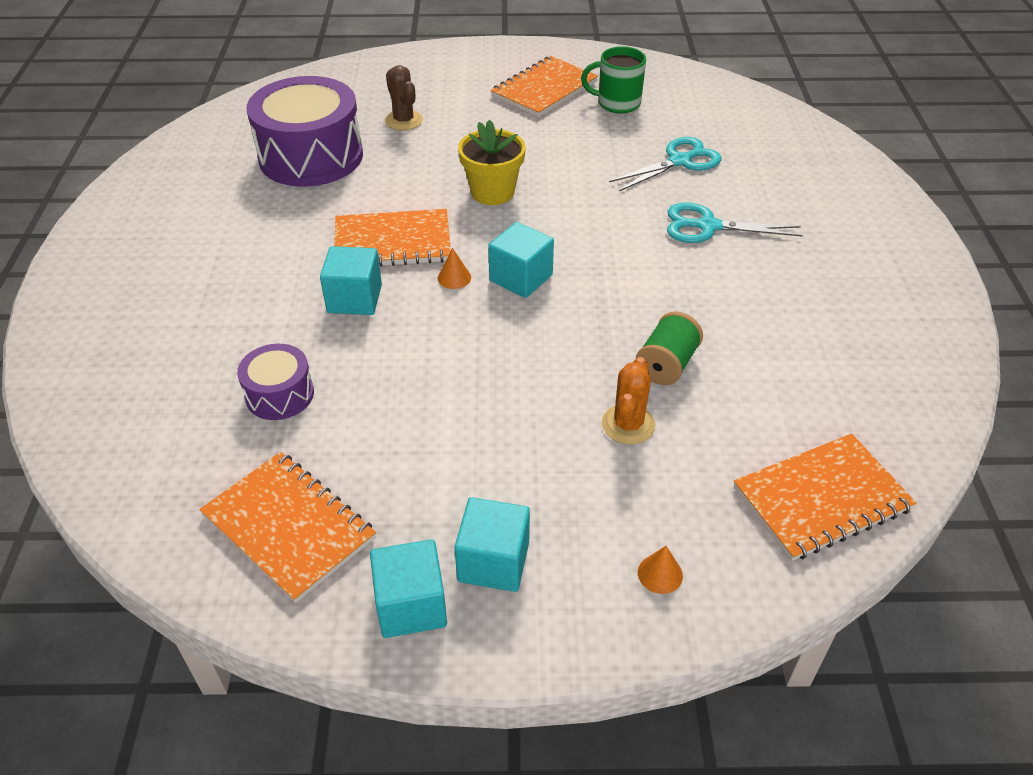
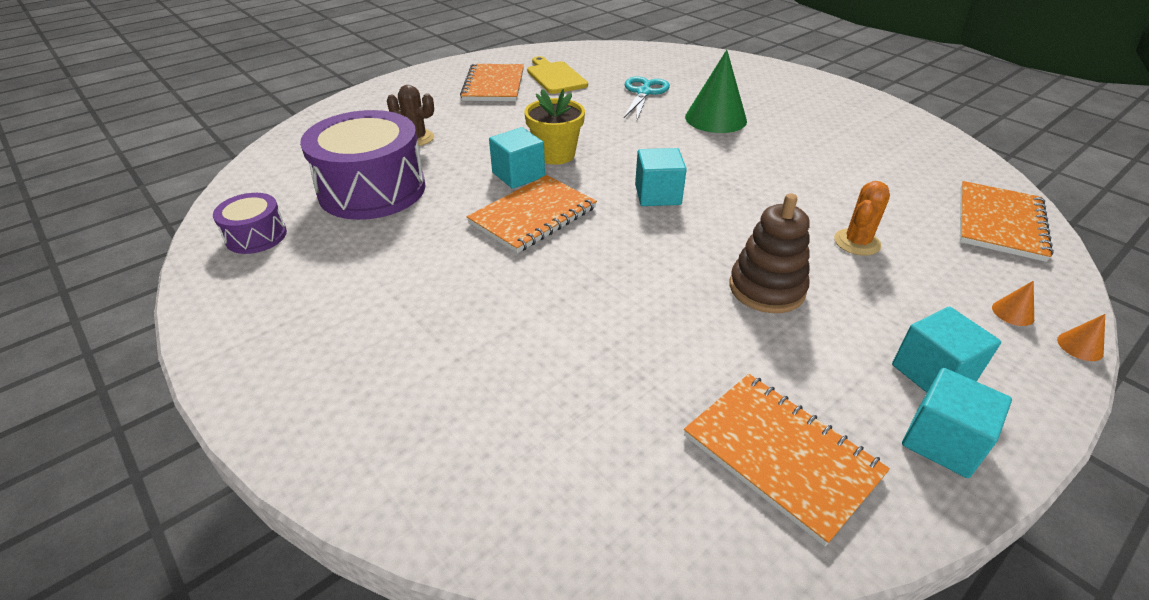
camera: 40 degrees left, 5 degrees down
orange notebook [200,452,376,603] -> orange notebook turned 45 degrees clockwise [684,374,890,546]
purple drum [237,344,314,420] -> purple drum moved to [213,193,287,254]
turquoise cube [320,246,382,315] -> turquoise cube moved to [489,127,545,189]
orange cone [438,248,471,289] -> orange cone moved to [1057,314,1105,361]
green mug [581,46,646,113] -> yellow cutting board [527,56,588,94]
orange cactus [602,357,655,445] -> orange cactus turned 60 degrees clockwise [834,181,890,256]
green spool [636,311,703,385] -> none
turquoise scissors [667,203,803,243] -> green cone [685,50,747,133]
none -> brown stacking toy [729,193,810,313]

